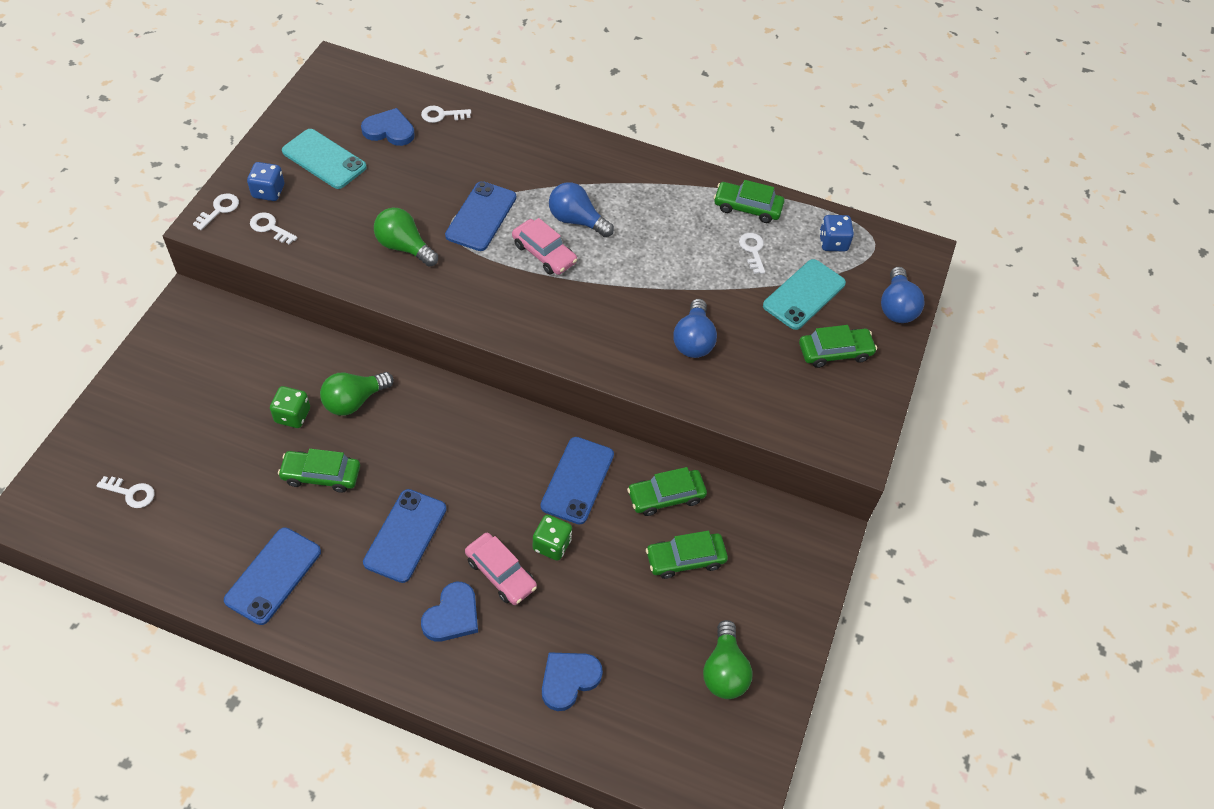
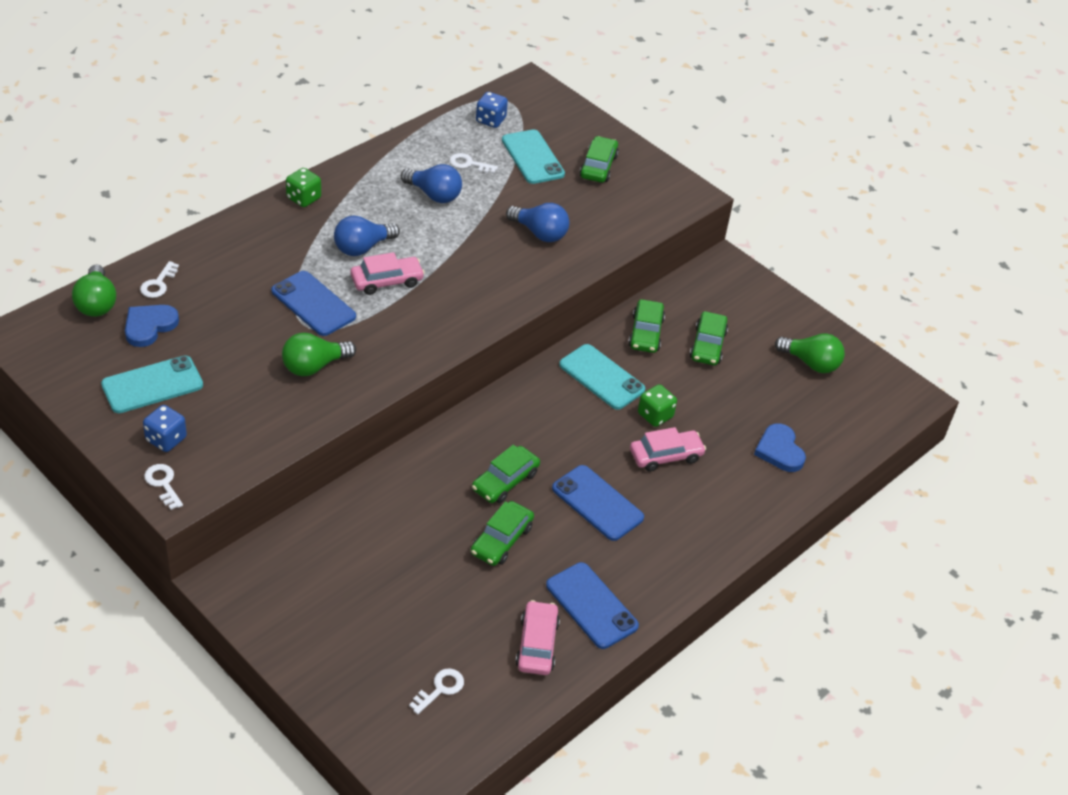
camera: 65 degrees left, 10 degrees down
white key [250,212,297,245] -> none
green dice [270,386,310,428] -> green dice moved to [286,168,321,207]
green light bulb [320,372,394,416] -> green light bulb moved to [72,265,116,317]
blue heart [421,582,478,642] -> none
blue phone [540,437,614,524] -> turquoise phone [559,344,645,410]
green car [714,180,784,223] -> green car moved to [472,445,540,503]
blue light bulb [881,267,925,323] -> blue light bulb moved to [401,164,462,203]
none -> pink car [516,600,560,675]

